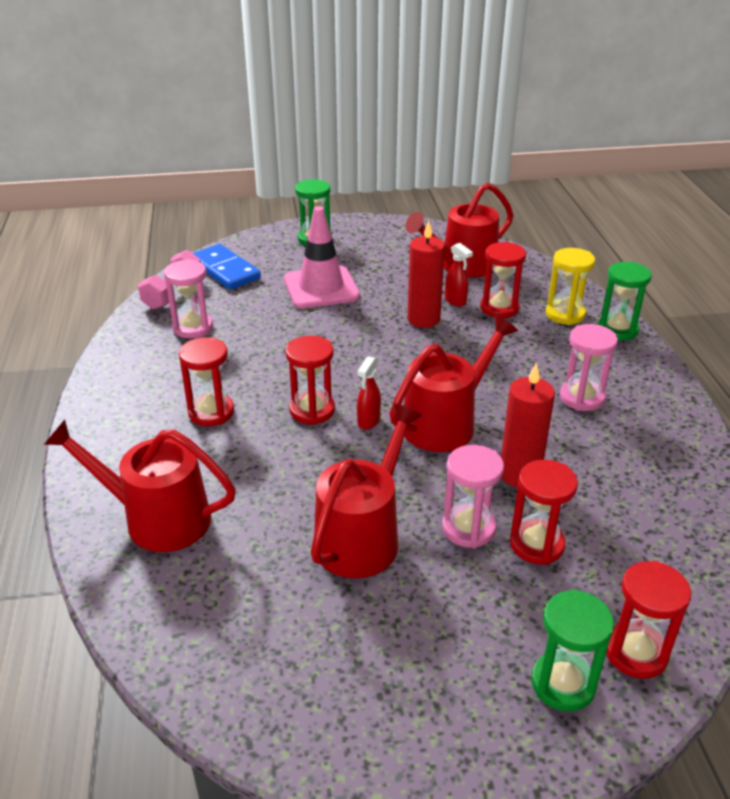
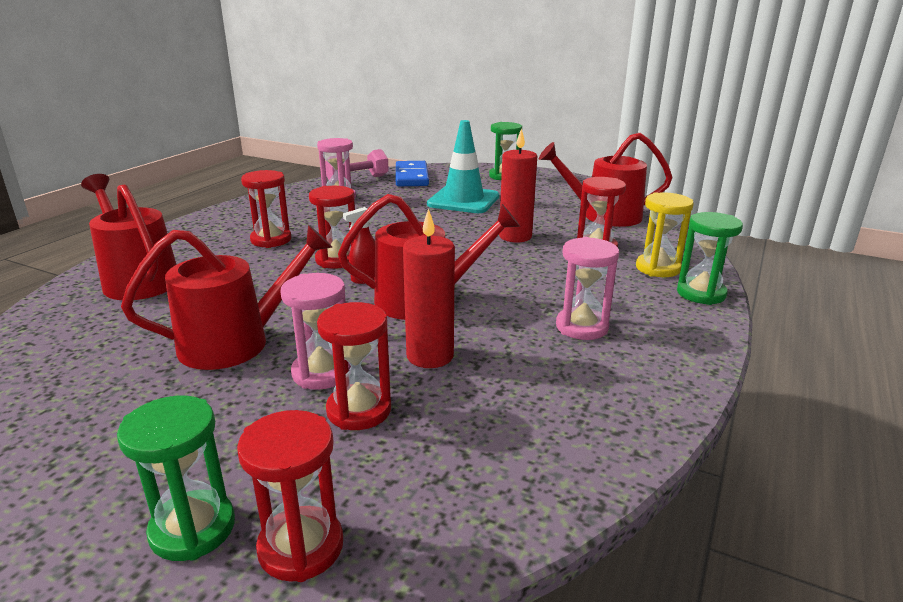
camera: 35 degrees right, 10 degrees down
pink traffic cone [284,206,360,309] -> turquoise traffic cone [427,120,499,213]
red spray bottle [445,243,473,307] -> none

